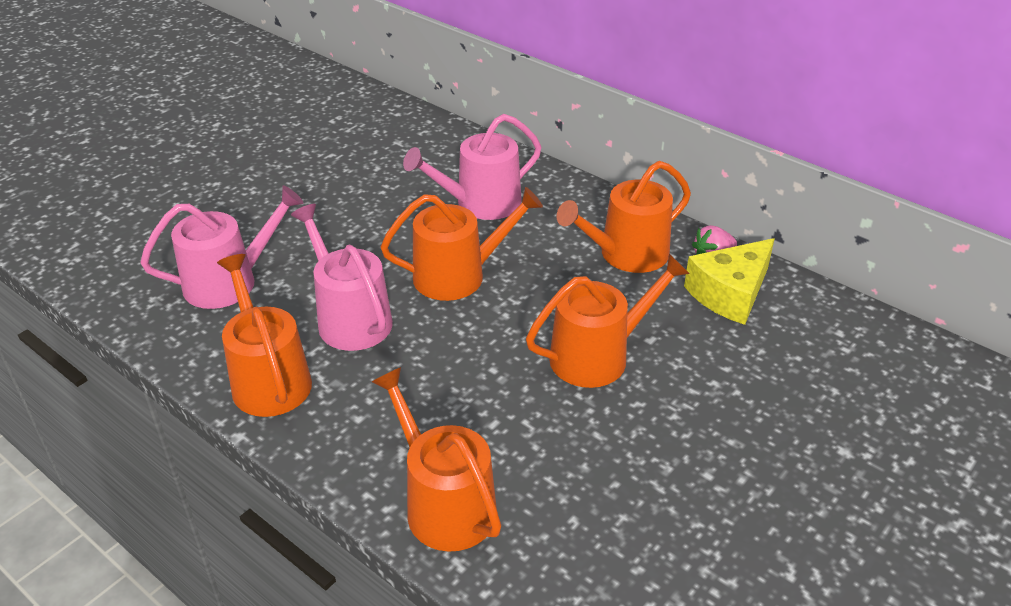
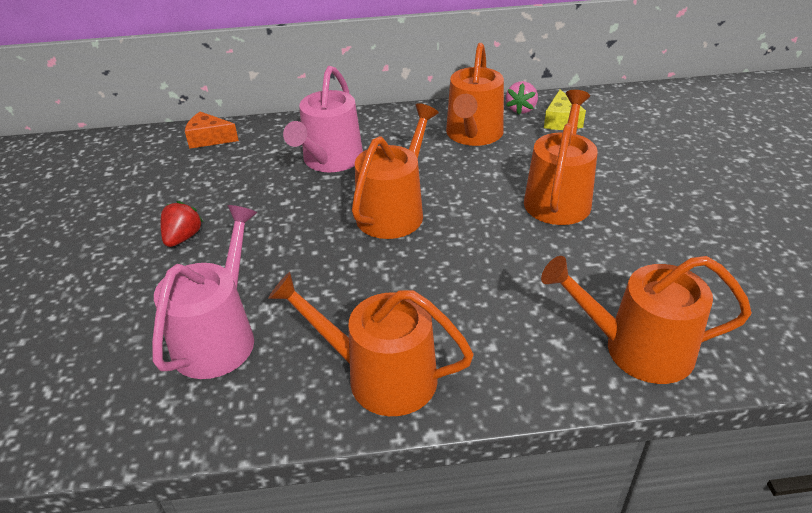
camera: 45 degrees left, 0 degrees up
pink watering can [291,204,393,351] -> none
yellow cheese [684,238,775,325] -> yellow cheese [544,90,586,130], size x0.63
none -> red strawberry [160,201,203,247]
none -> orange cheese [185,111,239,149]

